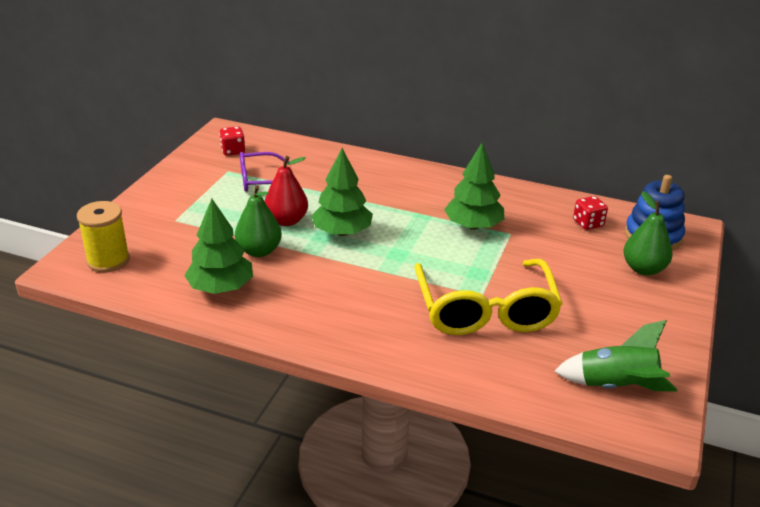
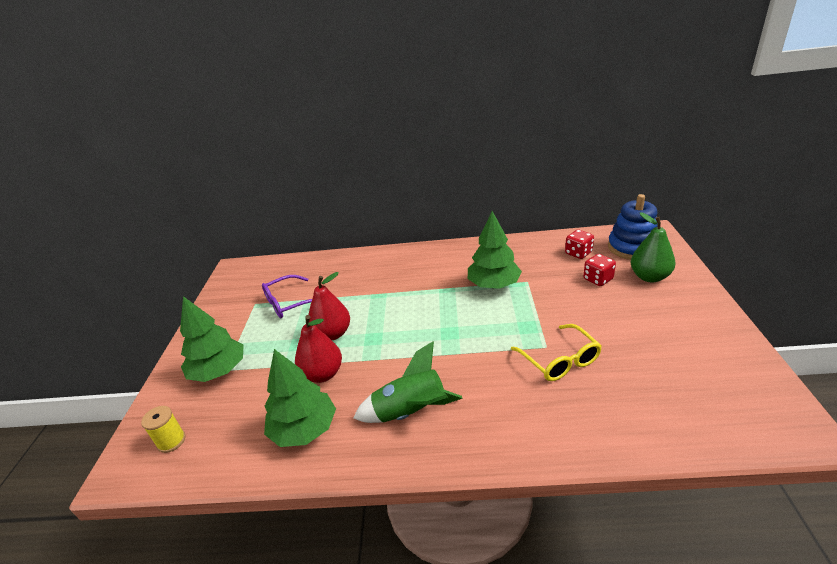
camera: 15 degrees left, 0 degrees up
yellow spool [77,201,130,272] -> yellow spool [141,406,185,453], size x0.61
red dice [219,126,245,156] -> red dice moved to [583,254,616,286]
green pear [235,185,282,257] -> red pear [295,315,342,383]
green tree [311,148,373,236] -> green tree moved to [180,296,244,382]
yellow glasses [414,259,563,335] -> yellow glasses [511,324,602,381], size x0.56
green rocket [554,320,677,392] -> green rocket moved to [353,341,463,423]

